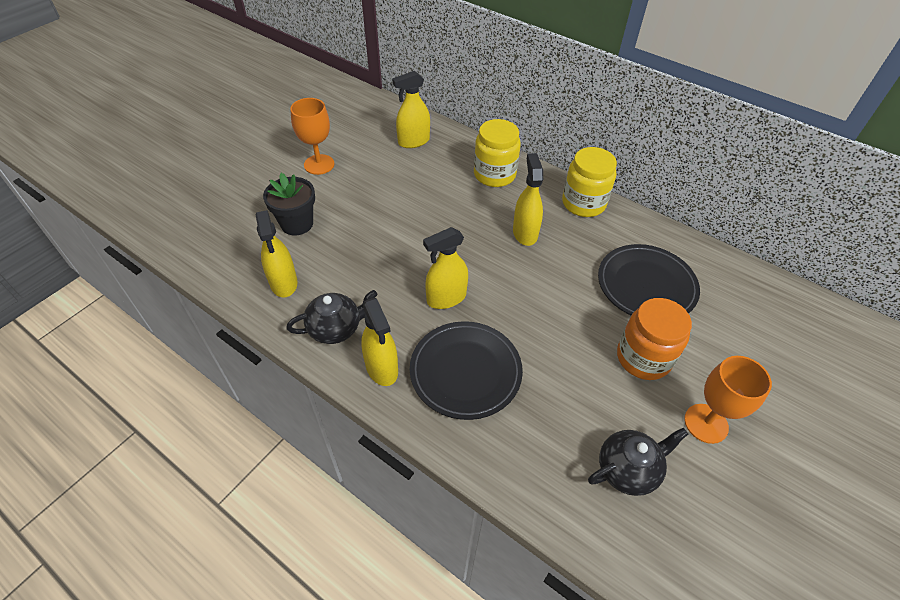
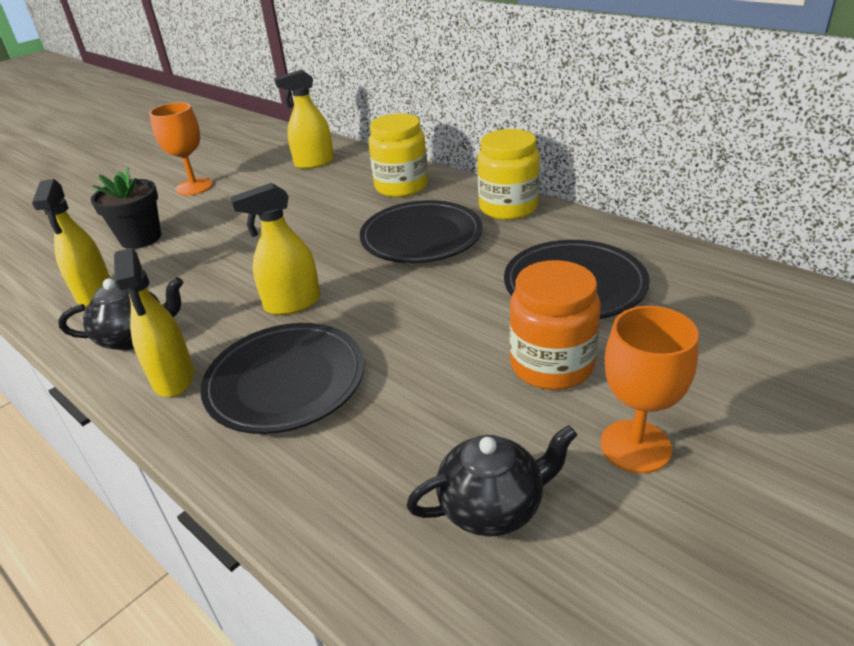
camera: 10 degrees right, 15 degrees down
yellow spray bottle [513,153,543,246] -> black plate [360,200,483,263]

